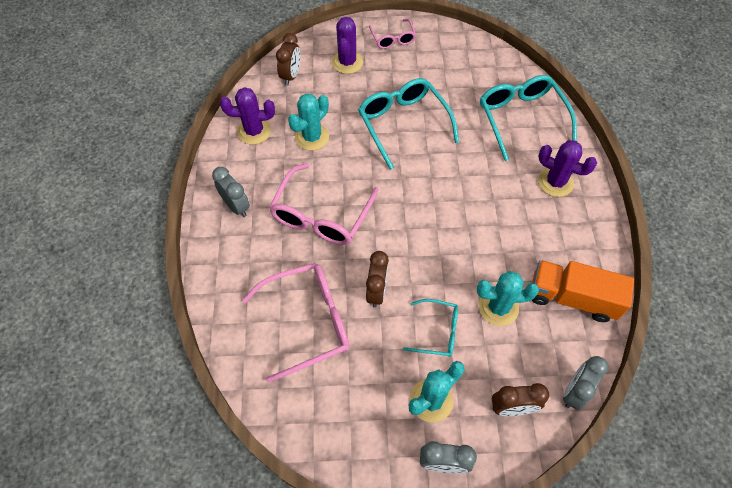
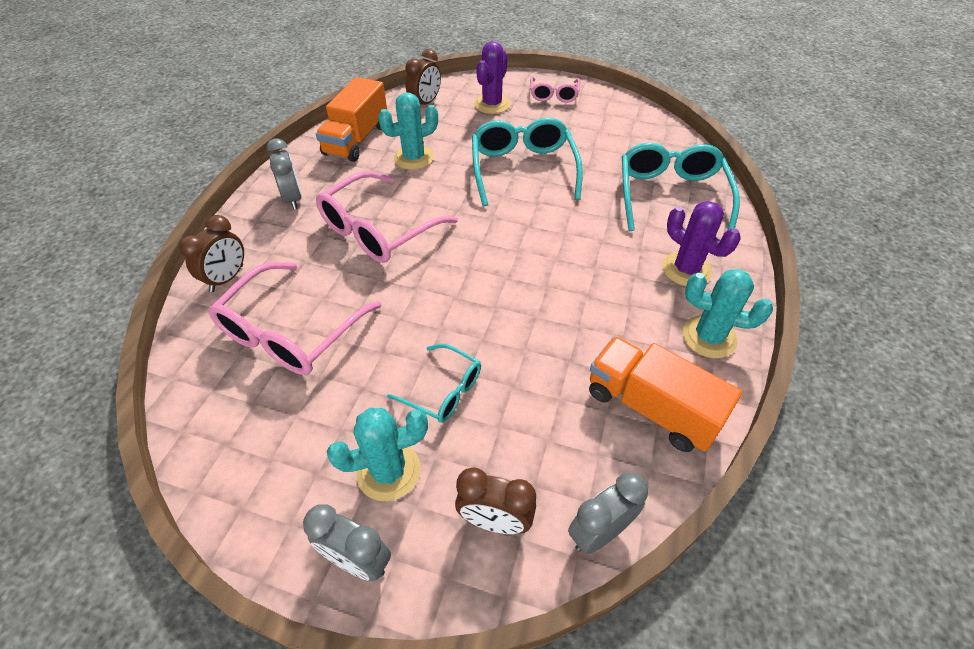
camera: 20 degrees right, 10 degrees down
purple cactus [220,87,275,145] -> orange truck [316,77,387,162]
pink glasses [242,263,349,383] -> pink glasses turned 120 degrees clockwise [208,262,382,375]
brown clock [366,251,389,308] -> brown clock moved to [179,215,244,292]
turquoise cactus [477,271,539,326] -> turquoise cactus moved to [682,269,773,358]

